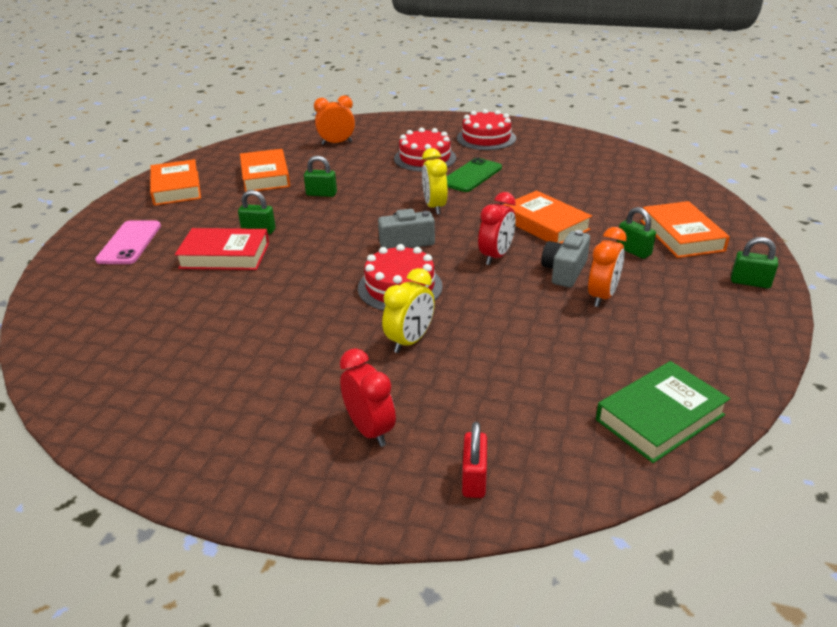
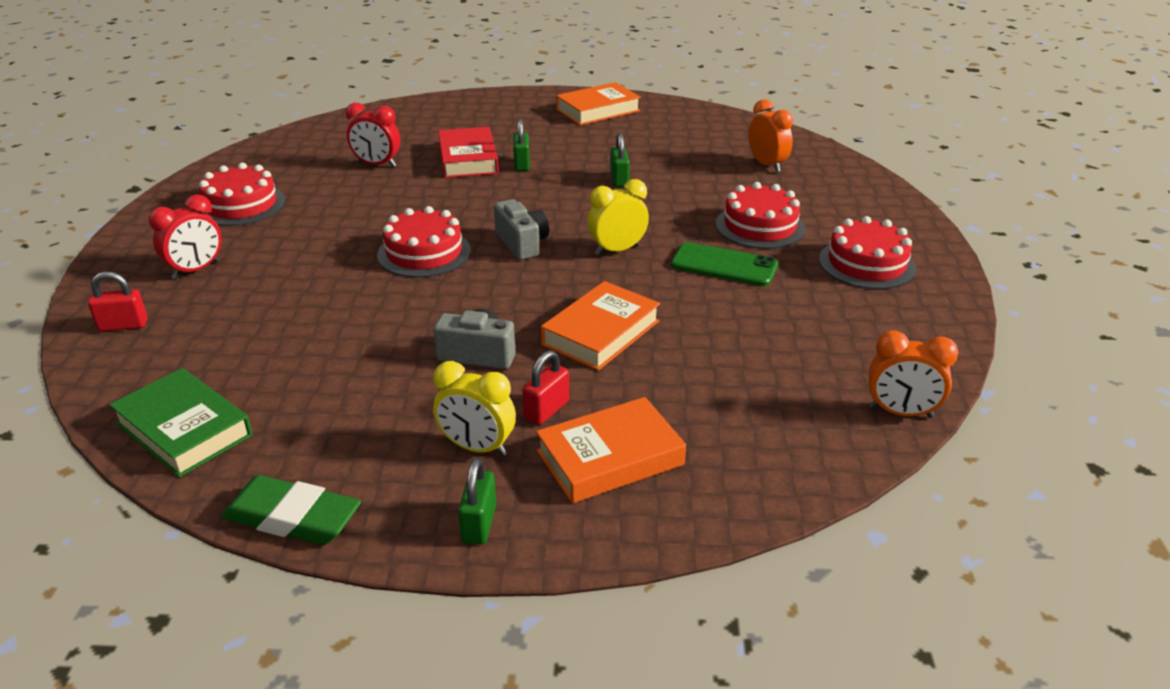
camera: 75 degrees right, 0 degrees up
pink phone [95,221,161,264] -> none
orange book [240,149,290,192] -> none
yellow clock [382,268,435,353] -> yellow clock moved to [433,361,516,456]
red clock [478,192,516,265] -> red clock moved to [346,103,400,167]
orange clock [588,227,627,307] -> orange clock moved to [869,330,958,418]
green padlock [617,207,656,259] -> red padlock [522,350,569,425]
none -> red cake [199,163,286,226]
none -> green eraser [221,475,361,545]

